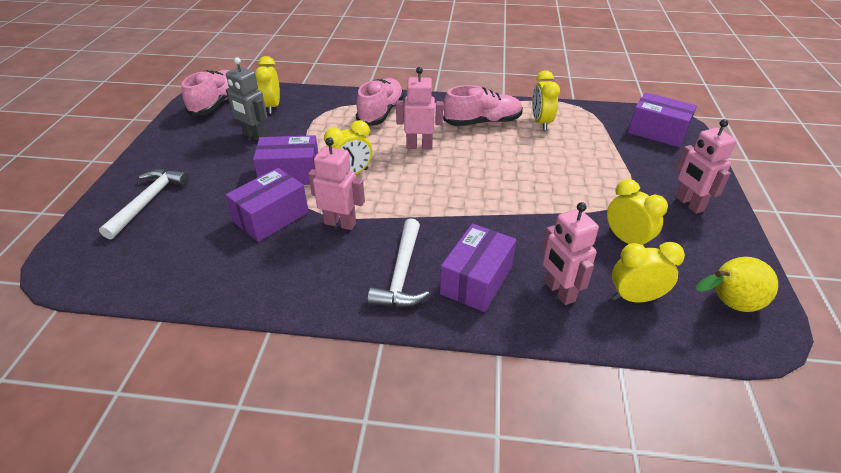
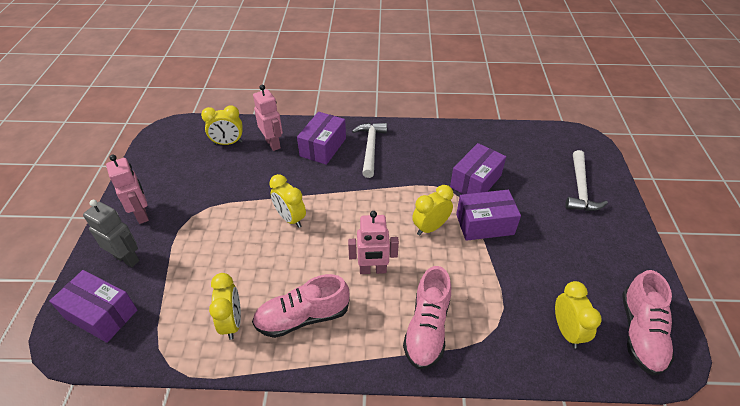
camera: 175 degrees right, 5 degrees up
grey robot [226,57,267,141] -> grey robot moved to [83,200,140,267]
pink robot [308,137,365,230] -> none
yellow clock [607,179,668,247] -> yellow clock moved to [269,174,306,228]
yellow pear [696,257,778,312] -> none

